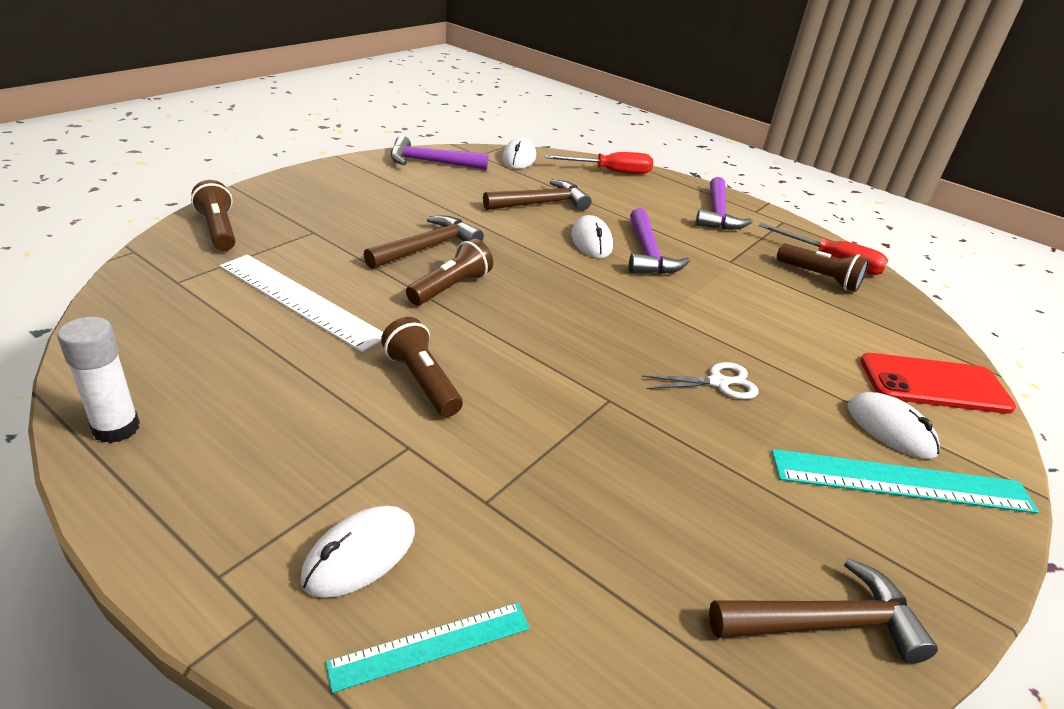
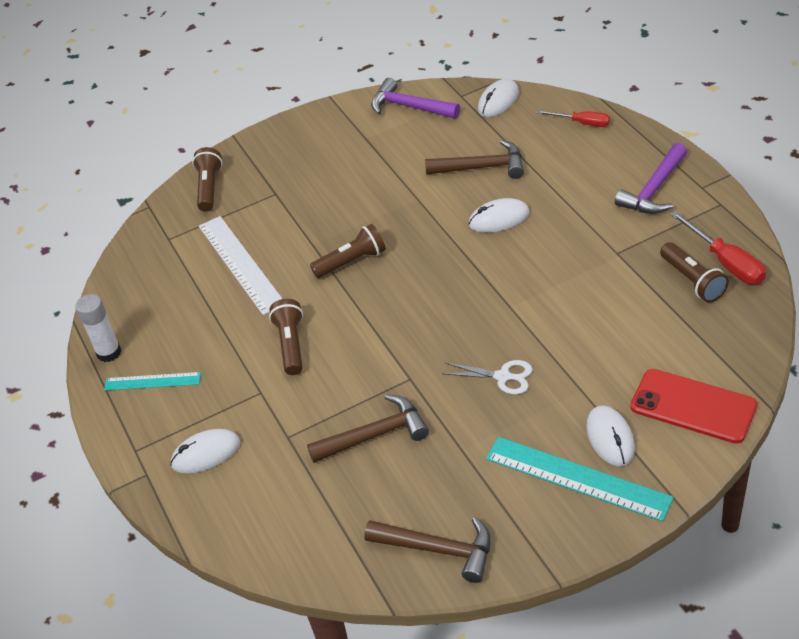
camera: 35 degrees right, 10 degrees up
turquoise ruler [326,603,530,693] -> turquoise ruler moved to [104,372,201,391]
brown hammer [363,216,484,269] -> brown hammer moved to [307,394,429,463]
red screwdriver [544,152,653,174] -> red screwdriver [537,110,610,127], size x0.67
white mouse [571,215,613,258] -> white mouse turned 60 degrees clockwise [469,198,530,233]
purple hammer [629,208,690,274] -> none

